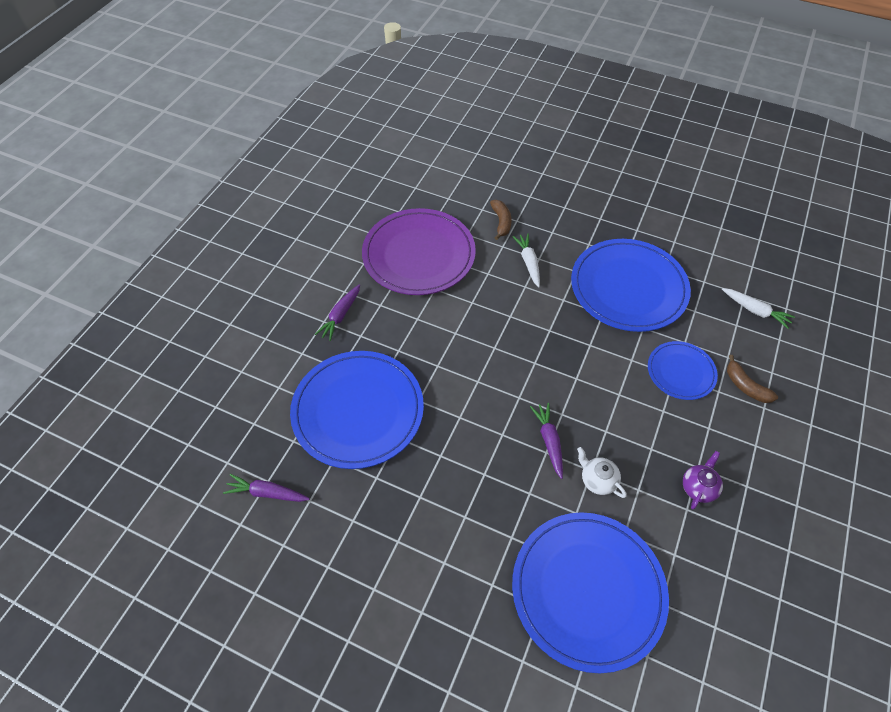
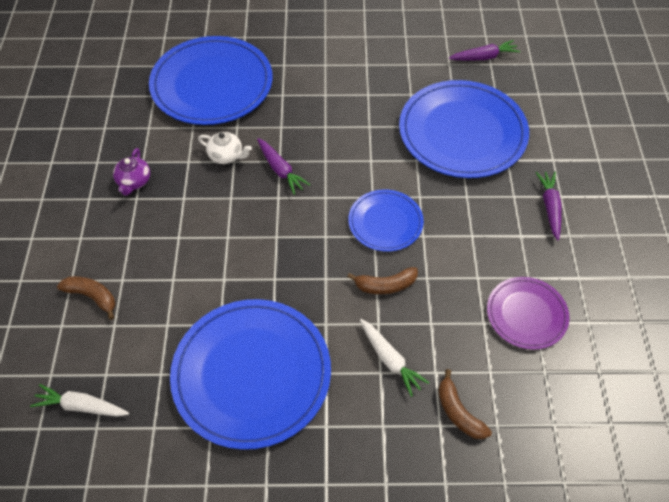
camera: 155 degrees right, 0 degrees up
purple plate [362,208,476,295] -> purple plate [487,277,570,350], size x0.54
blue plate [648,341,718,400] -> blue plate moved to [348,189,424,252]
none -> brown banana [347,267,418,294]

